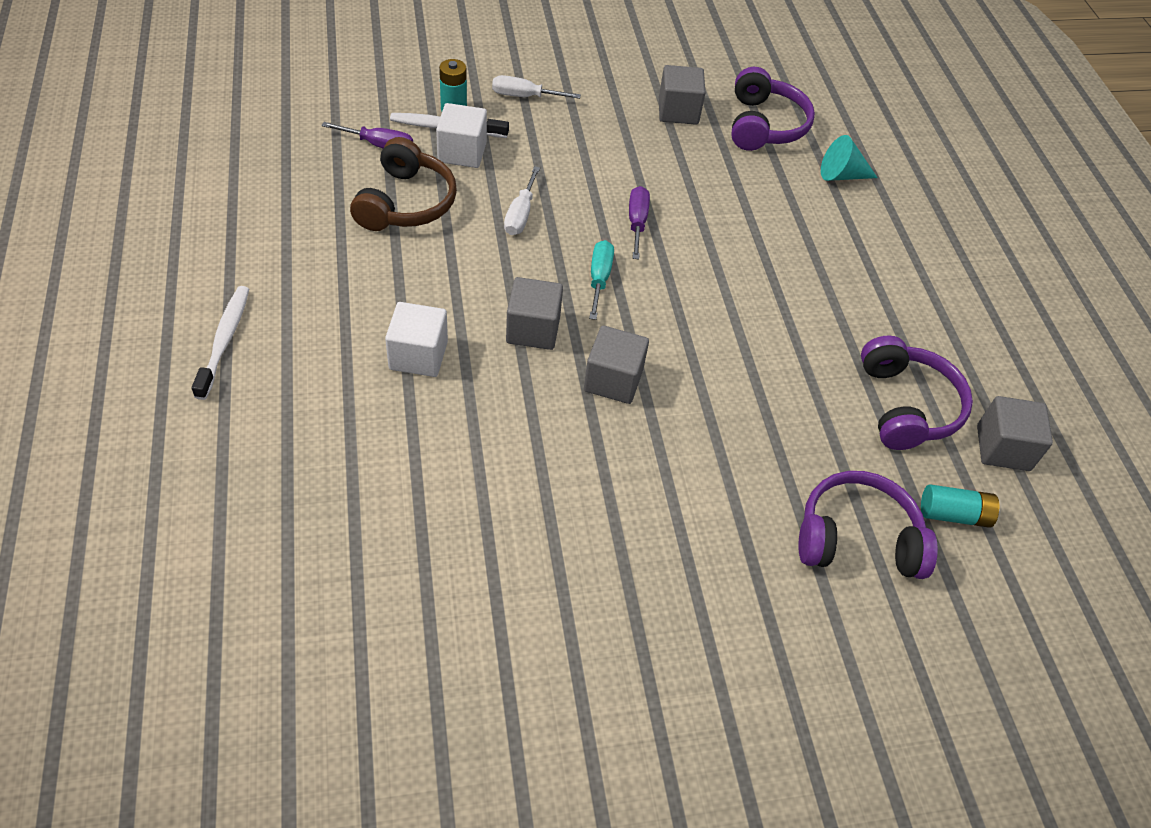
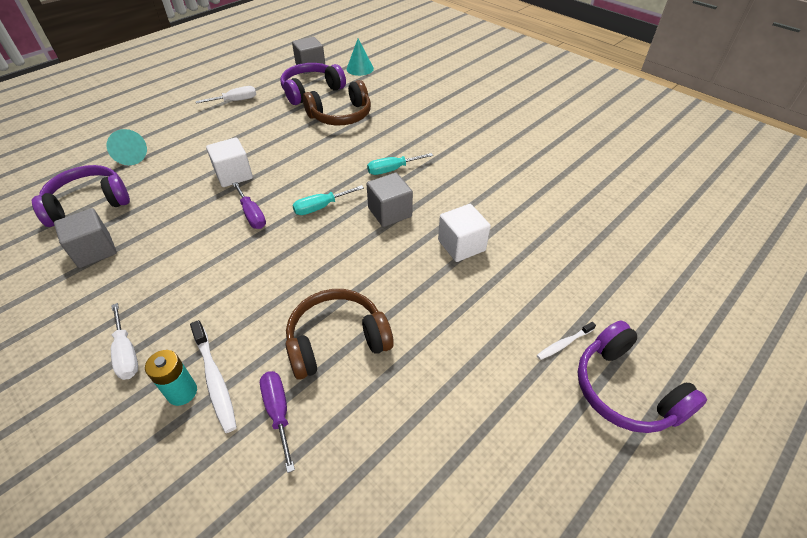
camera: 120 degrees left, 5 degrees down
white toothbrush [191,286,249,400] -> white toothbrush [537,322,596,360], size x0.58
white cube [436,103,487,168] -> white cube moved to [206,137,253,187]
white screwdriver [504,166,540,235] -> white screwdriver moved to [196,86,256,104]
grey cube [584,325,649,404] -> turquoise screwdriver [367,153,433,175]
purple screwdriver [629,186,650,259] -> purple screwdriver turned 90 degrees counterclockwise [232,182,266,229]
purple headphones [798,471,938,579] -> purple headphones moved to [577,321,707,433]
turquoise battery [921,484,1000,528] -> turquoise cone [346,39,374,76]
none -> brown headphones [303,80,371,126]

